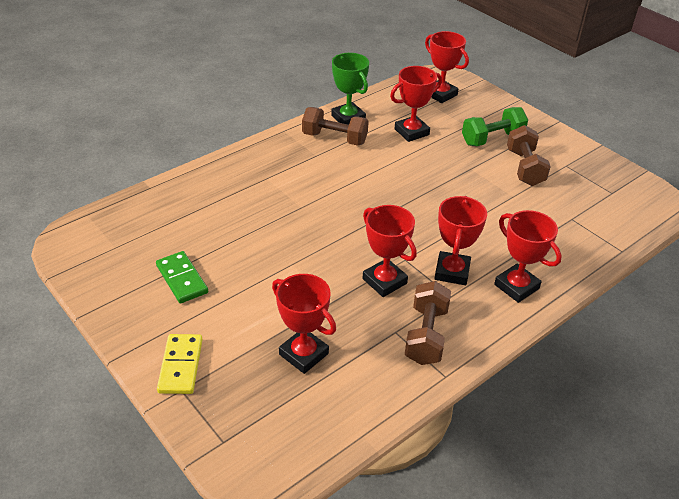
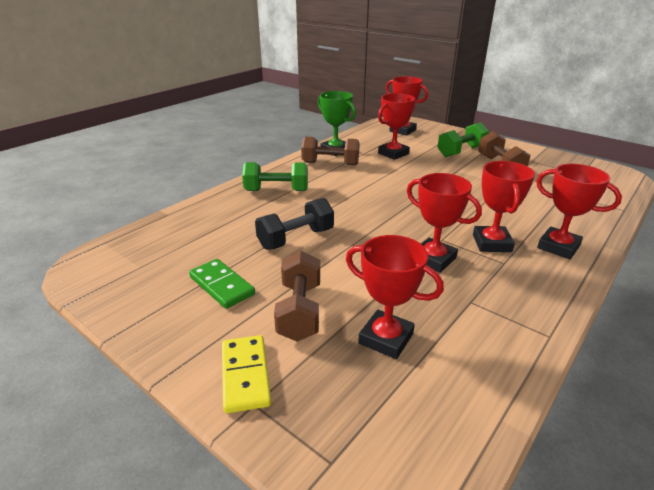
camera: 10 degrees left, 10 degrees down
brown dumbbell [405,281,451,365] -> brown dumbbell moved to [274,251,320,342]
none -> green dumbbell [242,162,308,191]
none -> black dumbbell [255,198,334,250]

